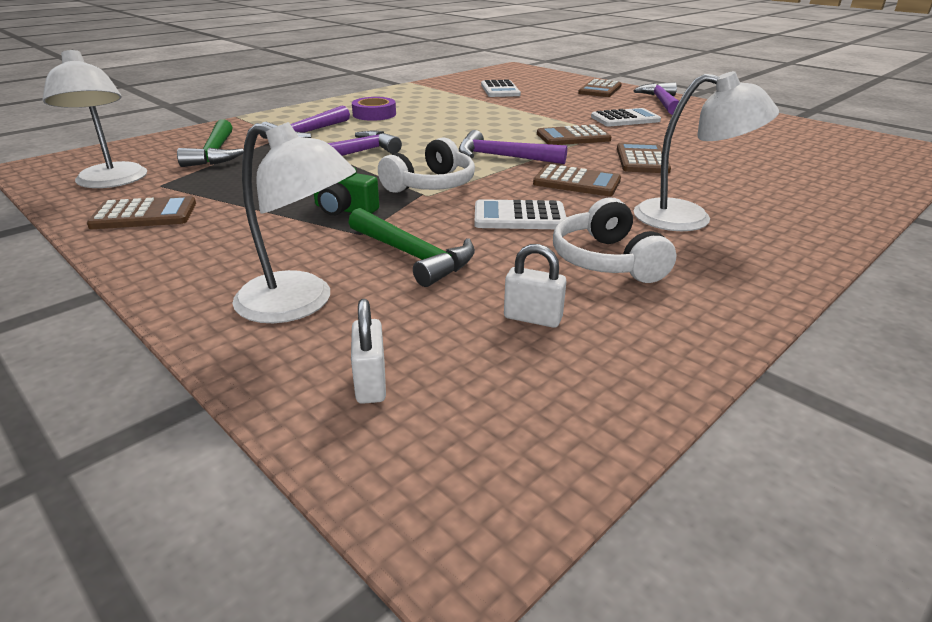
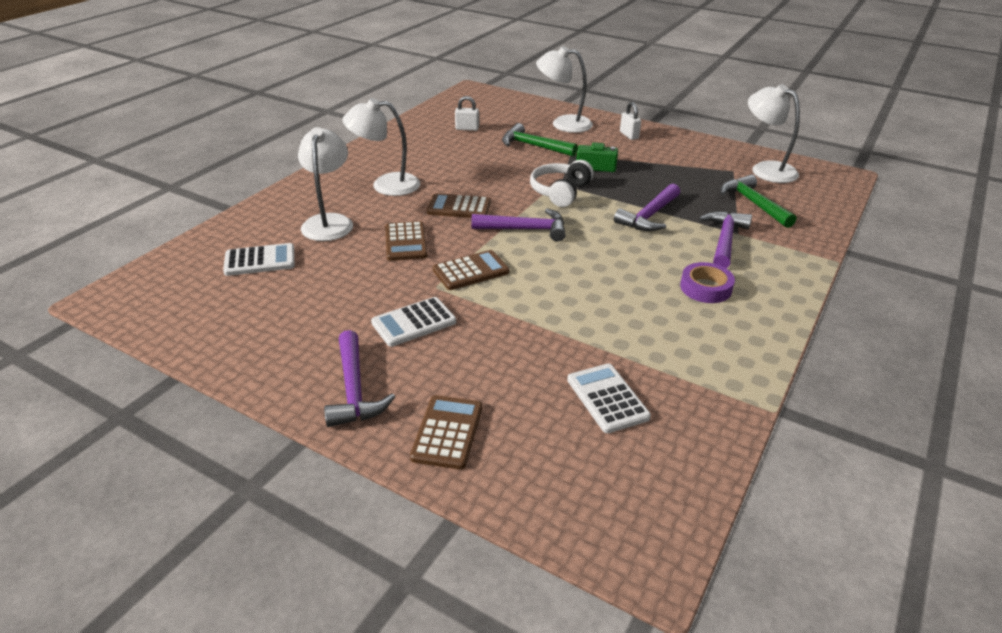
camera: 165 degrees right, 5 degrees up
brown calculator [87,196,196,229] -> none
white padlock [351,299,386,404] -> white padlock moved to [620,102,641,140]
white calculator [474,199,566,229] -> white calculator moved to [223,243,295,276]
white headphones [553,198,676,283] -> none
none -> white lamp [298,127,353,241]

